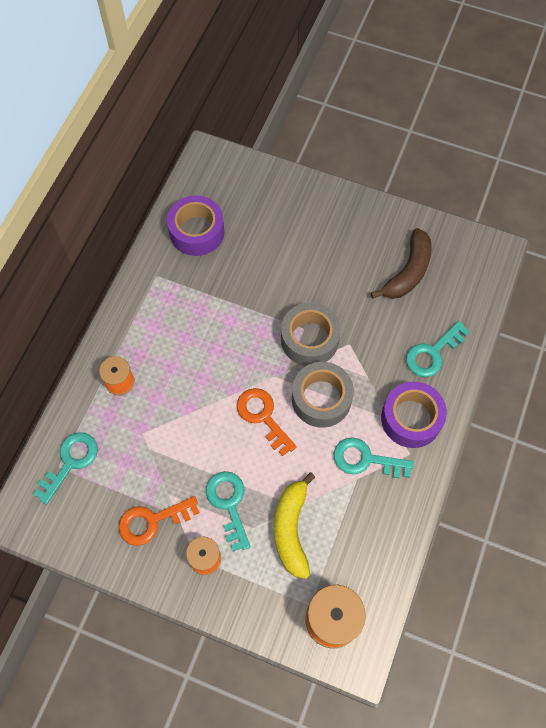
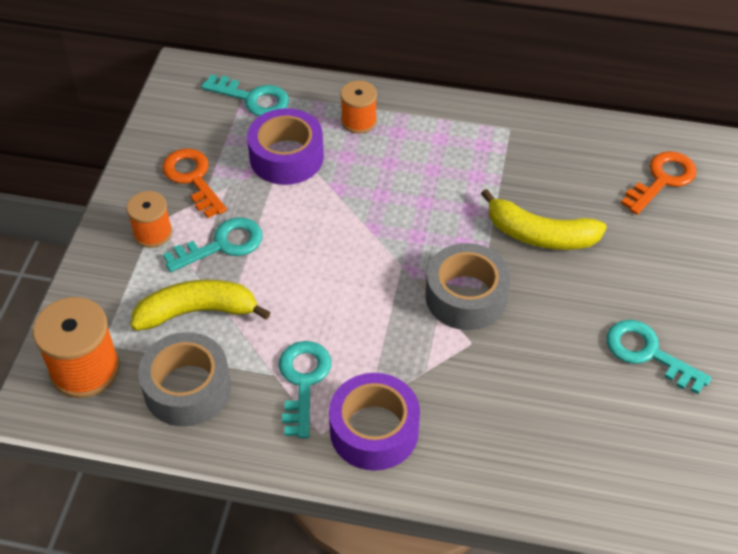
camera: 80 degrees right, 15 degrees down
purple tape [167,195,225,256] -> purple tape moved to [247,108,324,185]
orange key [237,388,297,456] -> orange key moved to [621,151,697,215]
grey tape [292,362,354,428] -> grey tape moved to [138,332,231,427]
brown banana [371,228,432,299] -> none
turquoise key [406,321,470,377] -> turquoise key moved to [606,320,712,394]
none -> yellow banana [481,189,607,250]

